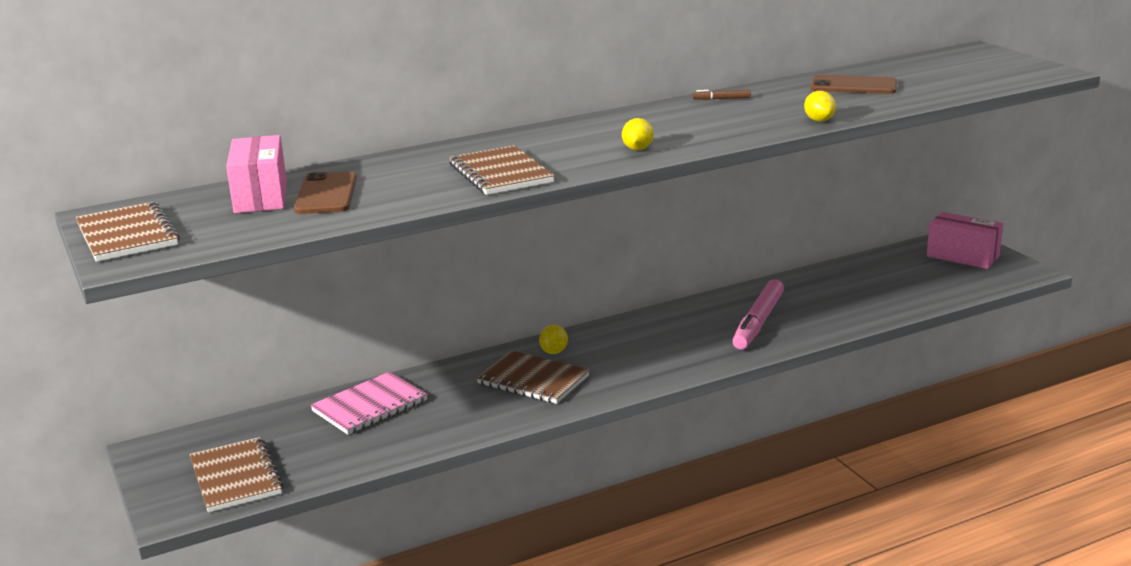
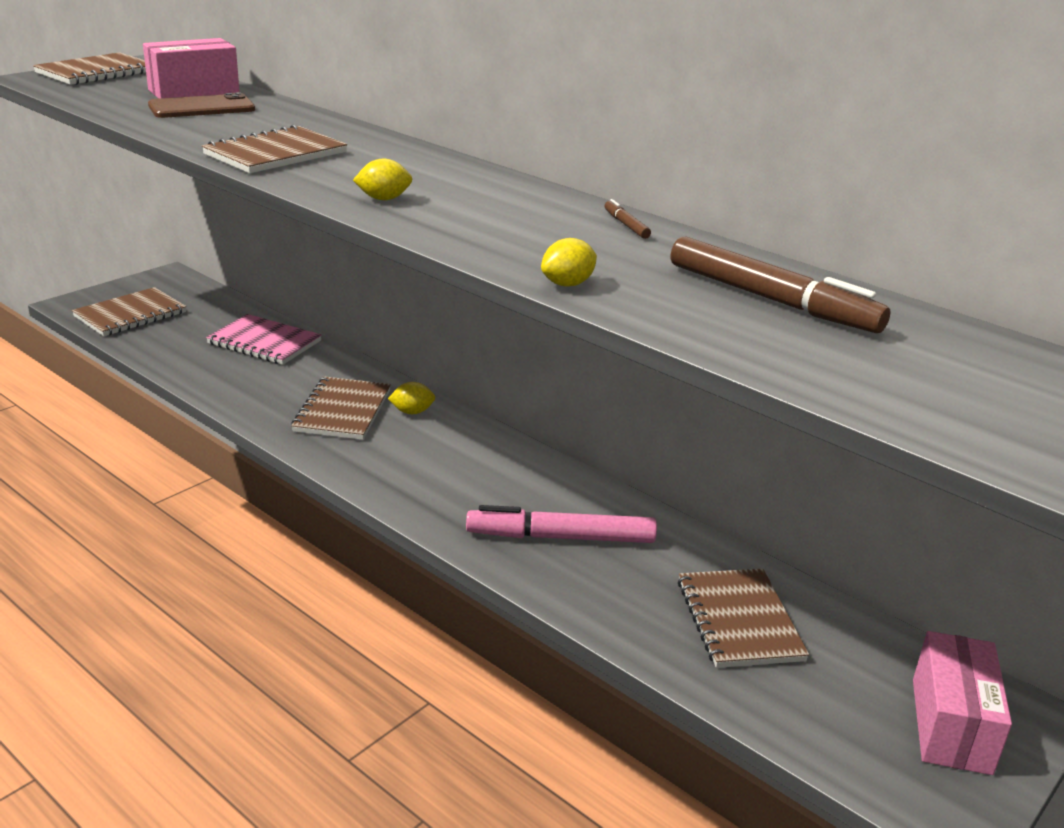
camera: 65 degrees right, 5 degrees up
brown phone [811,75,897,94] -> brown marker [671,237,891,333]
none -> brown notebook [678,568,809,668]

